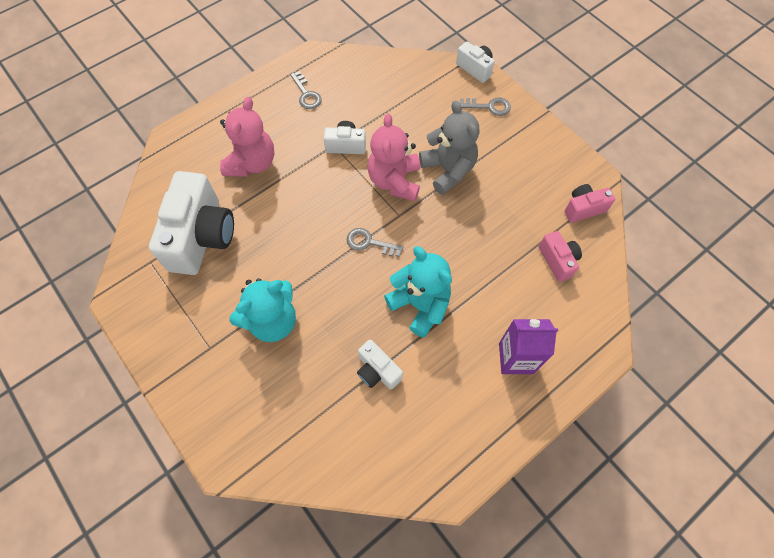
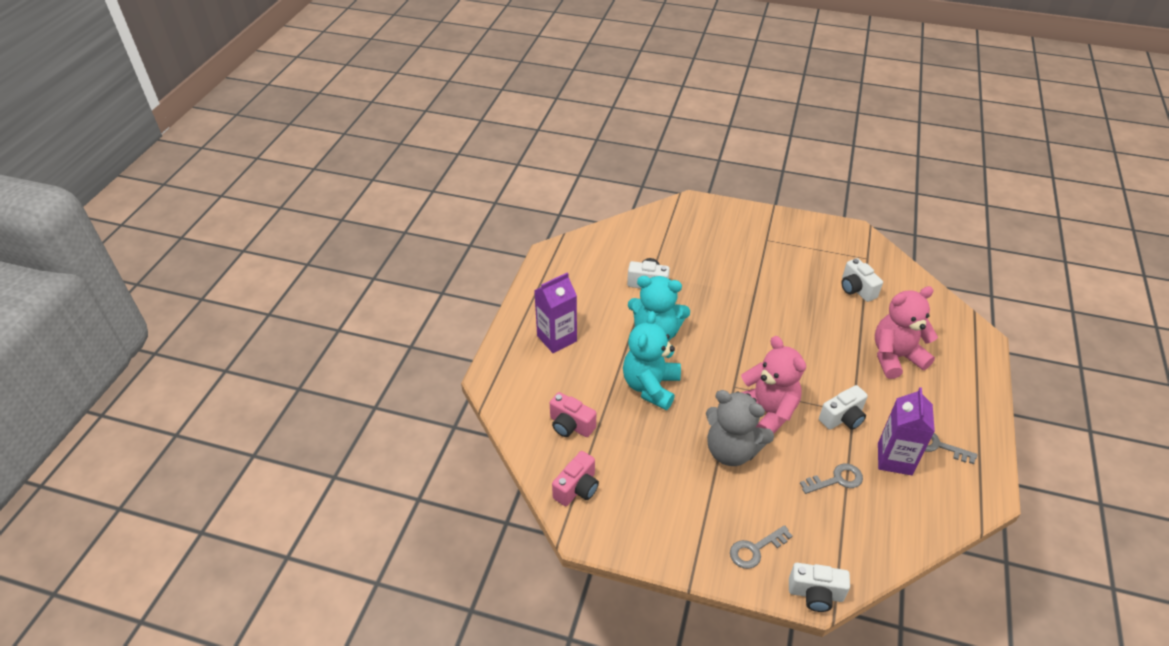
camera: 145 degrees right, 20 degrees down
white camera [149,171,234,275] -> white camera [841,258,883,302], size x0.49
pink teddy bear [220,97,274,177] -> pink teddy bear turned 90 degrees clockwise [875,286,938,379]
turquoise teddy bear [230,278,296,342] -> turquoise teddy bear moved to [623,311,681,410]
grey key [347,228,403,257] -> grey key moved to [800,463,863,494]
none -> purple carton [878,387,935,475]

